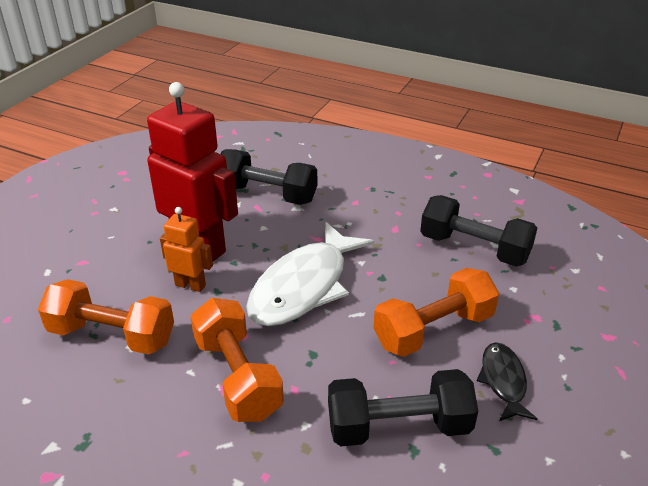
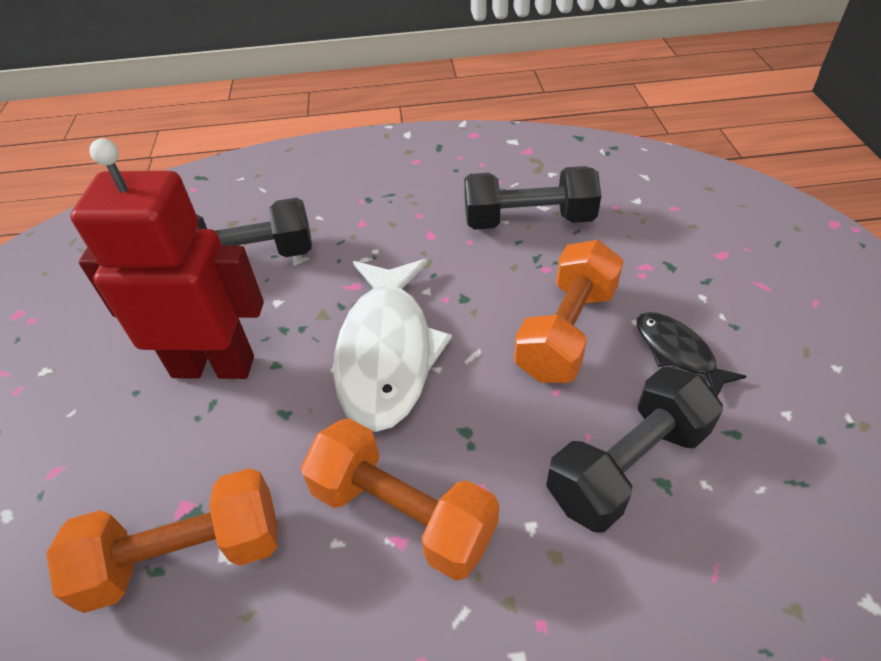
camera: 30 degrees left, 10 degrees up
orange robot [160,207,213,292] -> none

